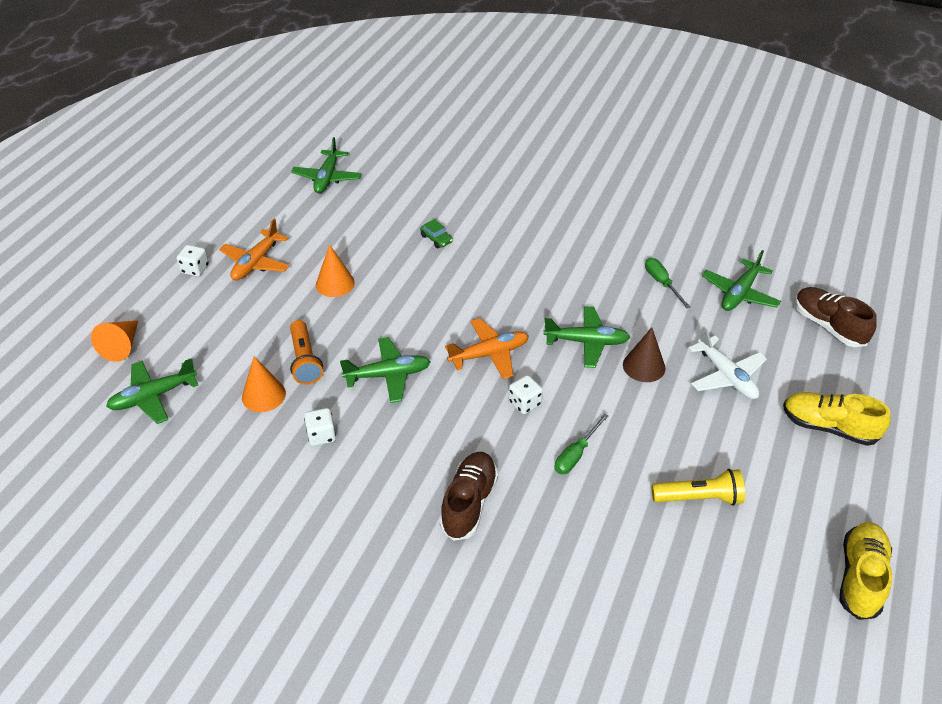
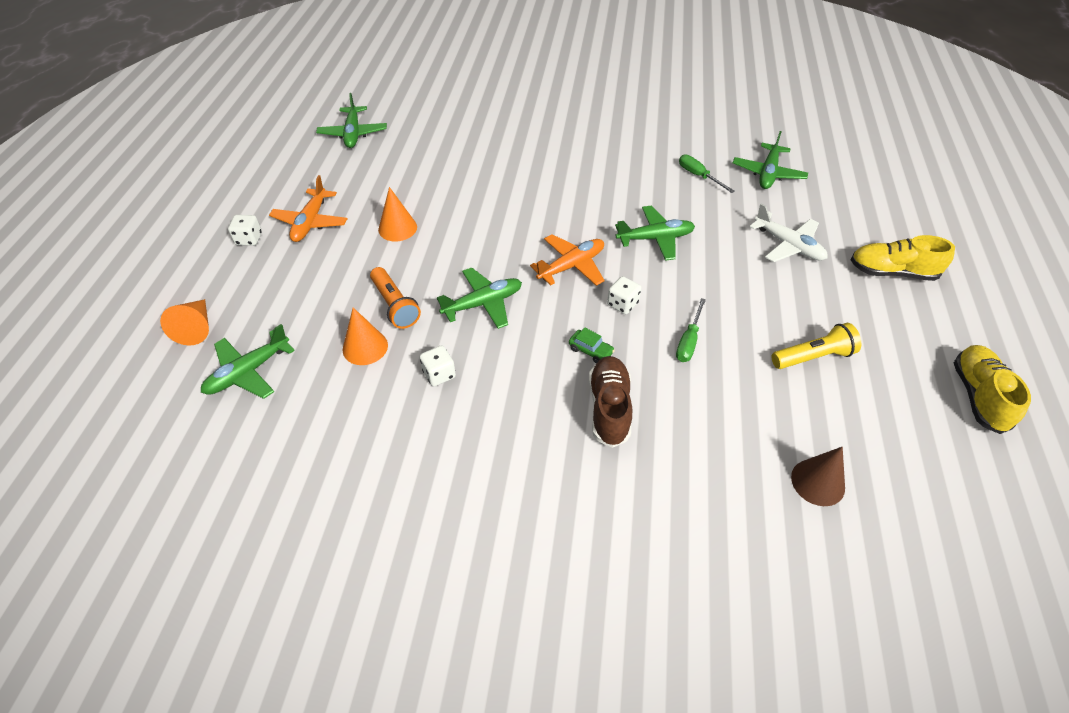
camera: 15 degrees left, 5 degrees up
green car [420,219,453,248] -> green car moved to [569,328,615,364]
brown cone [623,327,665,382] -> brown cone moved to [791,447,845,506]
brown shoe [795,287,877,347] -> none

